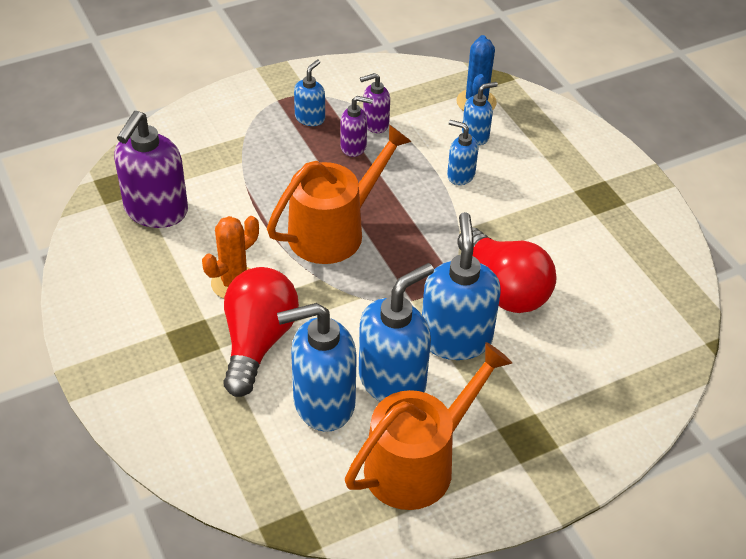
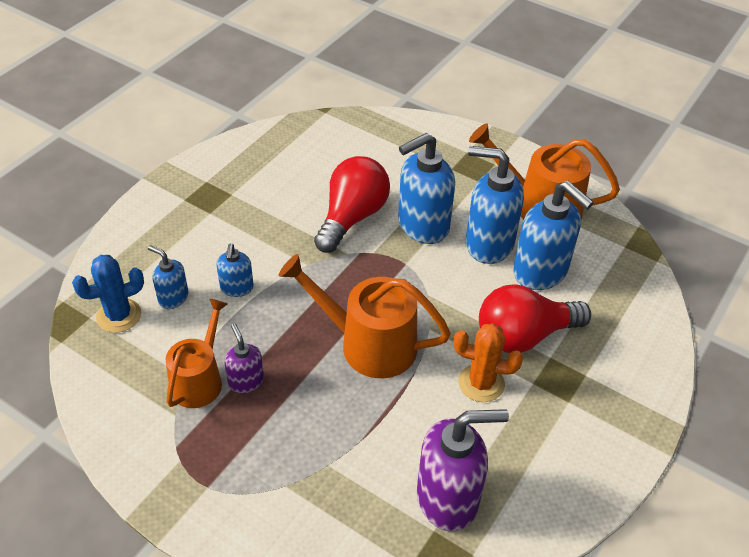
camera: 120 degrees left, 0 degrees up
blue soap dispenser [294,60,325,126] -> none
purple soap dispenser [360,73,390,133] -> orange watering can [166,299,228,408]

